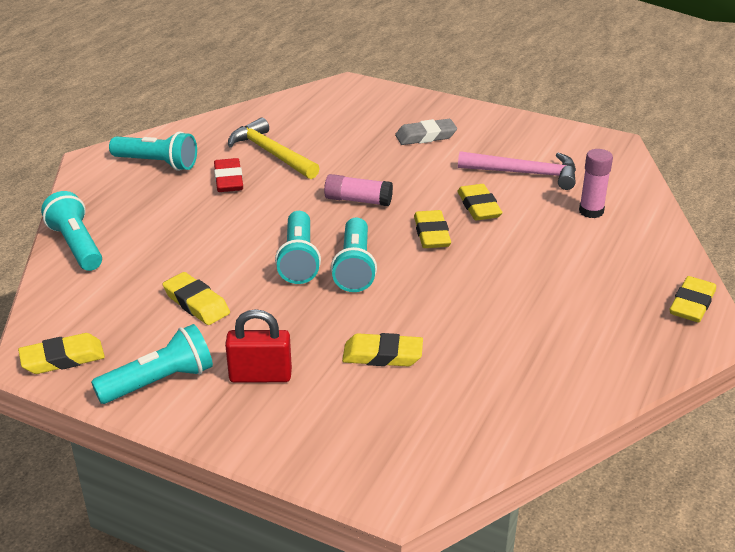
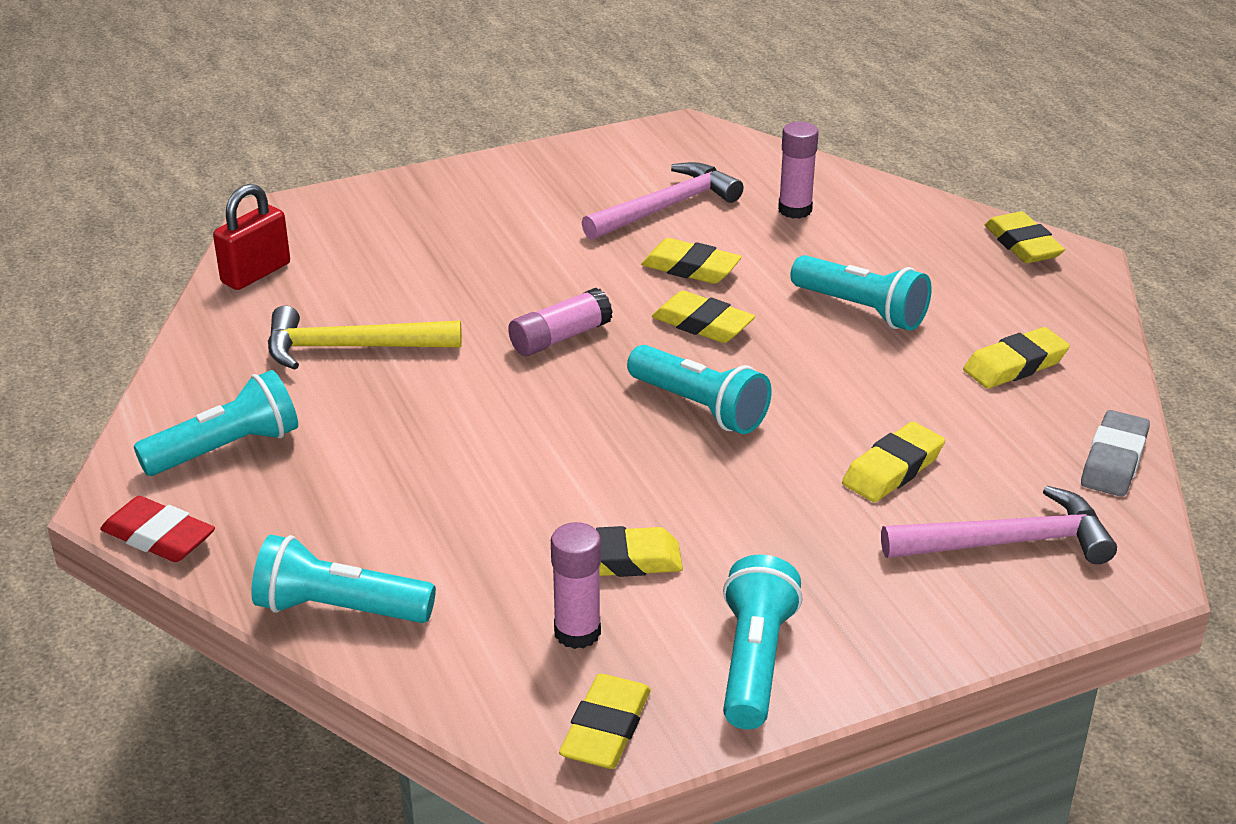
camera: 50 degrees left, 0 degrees up
red eraser [214,158,243,192] -> red eraser moved to [100,496,215,562]
red padlock [225,309,292,383] -> red padlock moved to [213,184,290,290]
turquoise flashlight [275,211,321,284] -> turquoise flashlight moved to [791,255,932,331]
grey eraser [395,119,457,145] -> grey eraser moved to [1081,410,1150,497]
none -> pink glue stick [551,522,601,649]
none -> pink hammer [881,486,1117,564]
none -> yellow eraser [963,327,1070,389]

